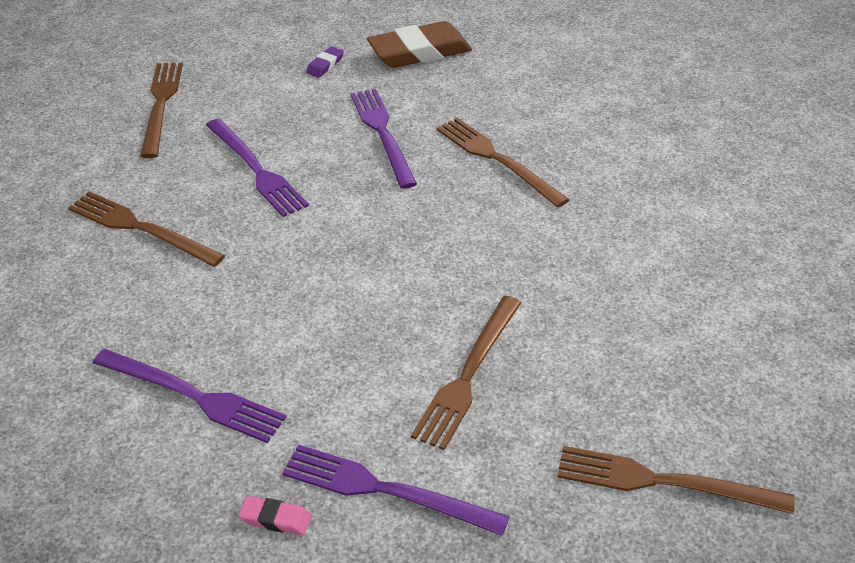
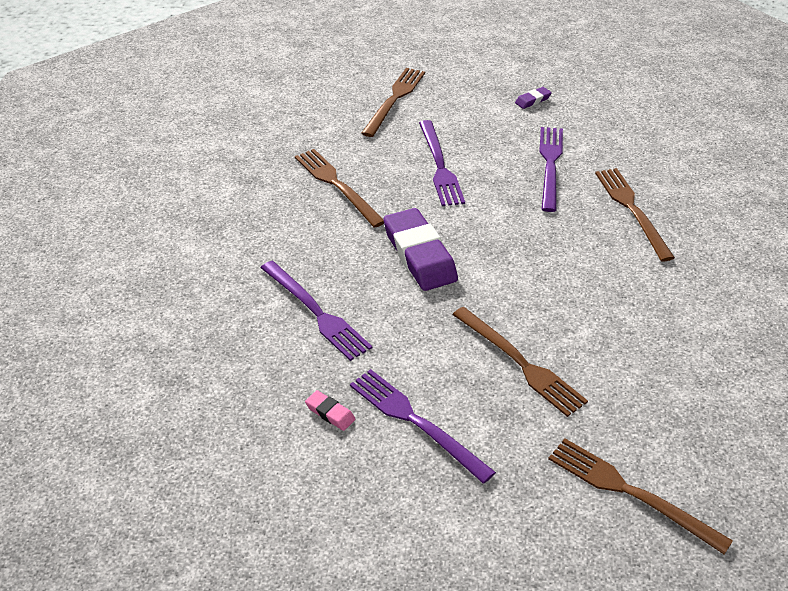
camera: 25 degrees right, 0 degrees up
brown eraser [367,21,472,68] -> none
brown fork [411,296,521,450] -> brown fork turned 90 degrees counterclockwise [452,307,588,417]
none -> purple eraser [383,208,458,291]

